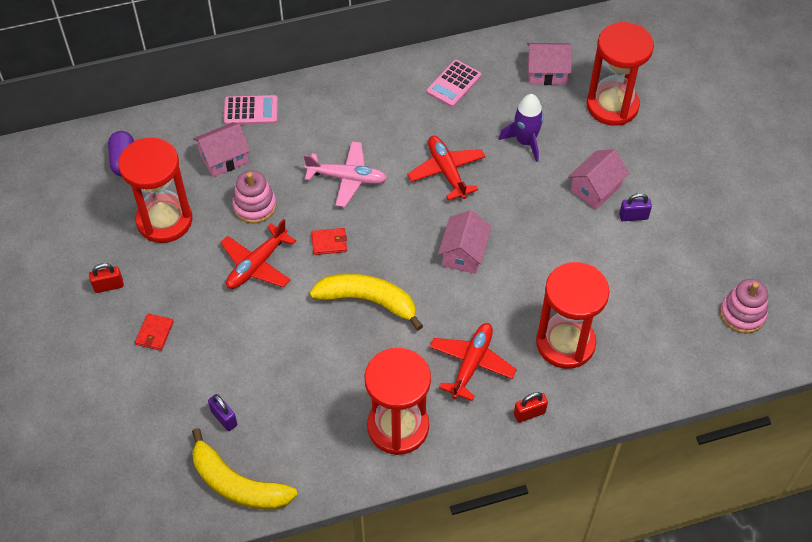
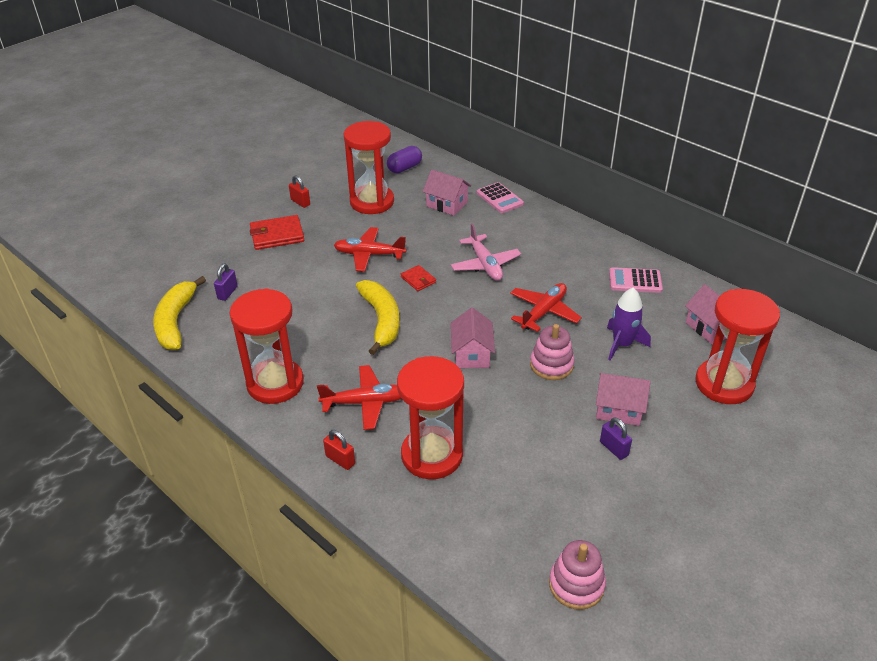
camera: 60 degrees right, 15 degrees down
red wallet [135,313,174,351] -> red wallet [250,215,304,250], size x1.77
pink stacking toy [232,171,276,223] -> pink stacking toy moved to [530,324,575,380]
pink house [438,210,492,274] -> pink house turned 75 degrees counterclockwise [451,308,495,368]

